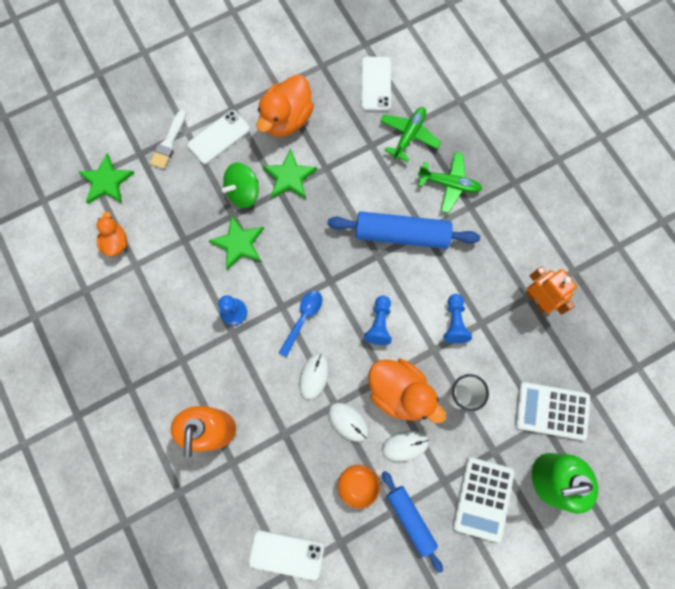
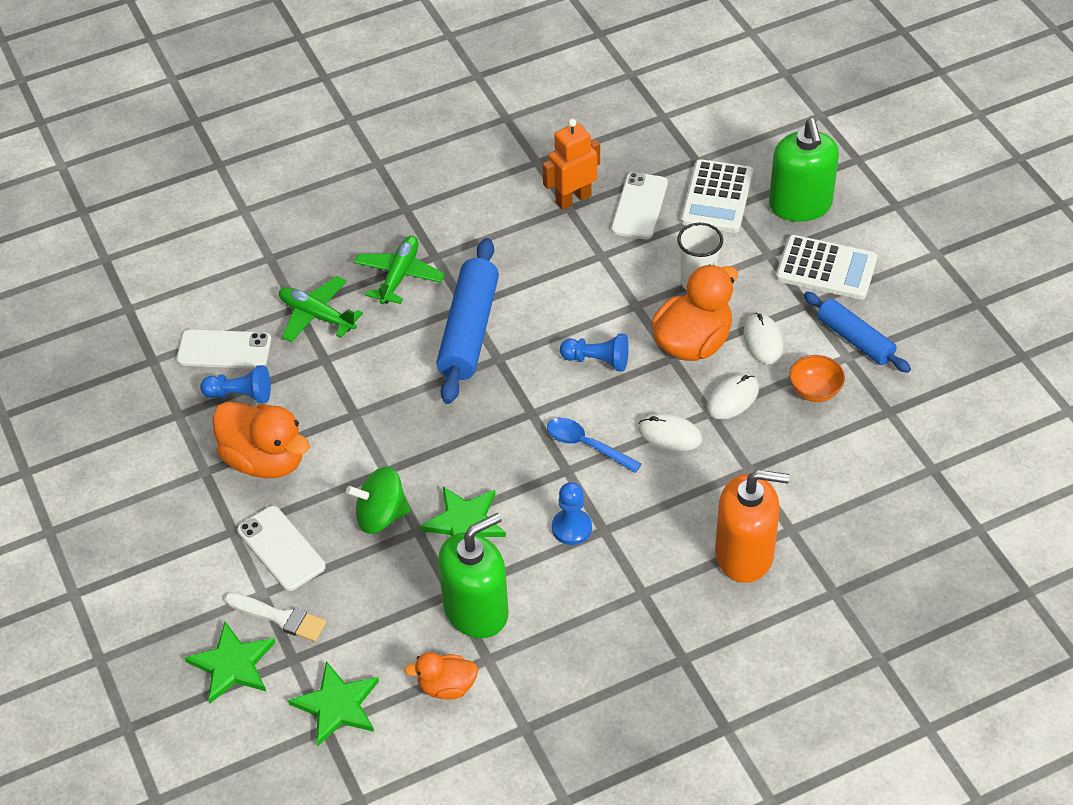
camera: 85 degrees left, 25 degrees down
green spinning top [222,163,259,208] -> green spinning top turned 120 degrees clockwise [346,466,410,534]
white phone [249,530,324,580] -> white phone moved to [611,172,668,240]
green star [262,149,317,199] -> green star moved to [185,621,275,703]
blue rolling pin [382,471,443,573] -> blue rolling pin turned 75 degrees clockwise [804,292,911,373]
blue pawn [444,294,472,343] -> blue pawn moved to [200,365,271,403]
none -> green soap dispenser [438,513,508,638]

